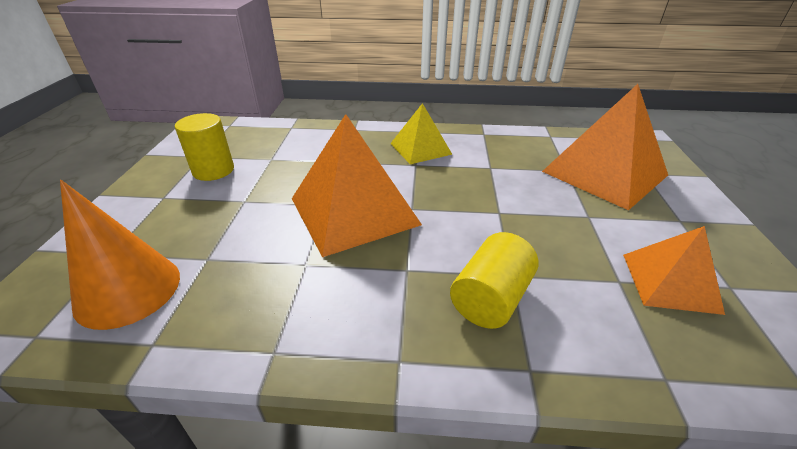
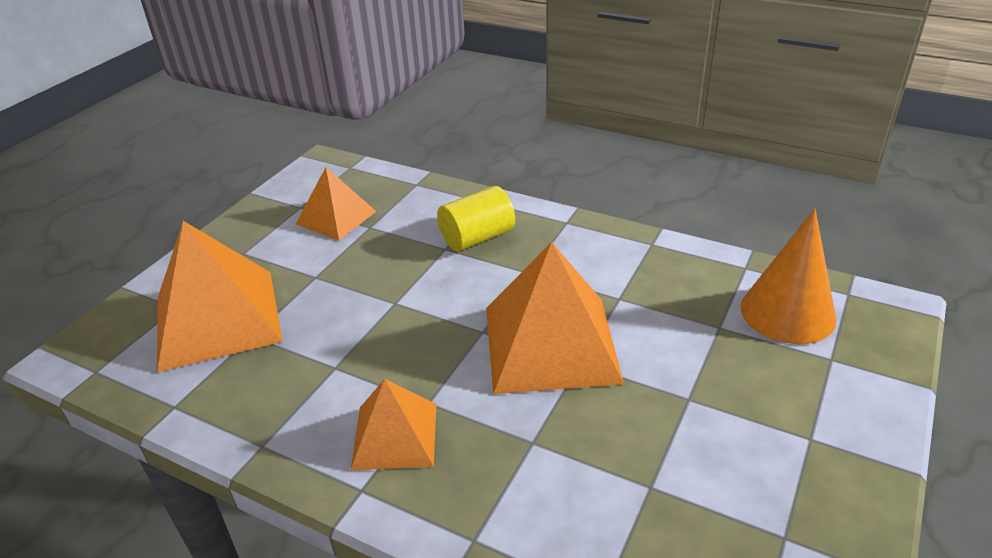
camera: 155 degrees left, 0 degrees up
yellow cylinder [175,113,234,181] -> none
yellow pyramid [390,103,453,164] -> orange pyramid [351,379,436,470]

